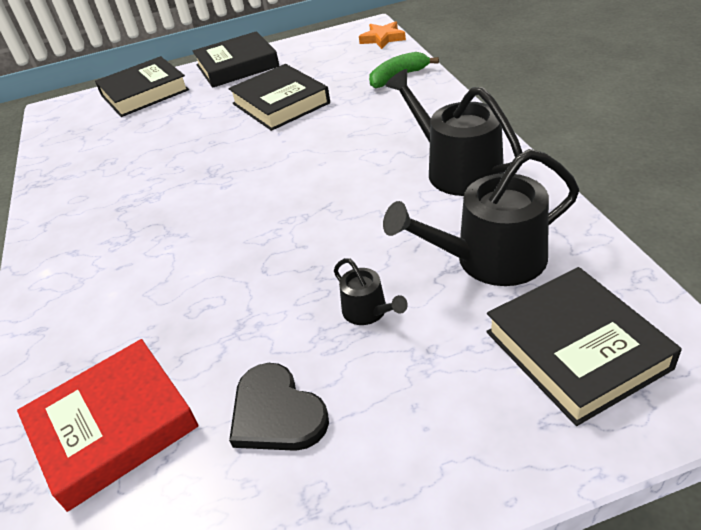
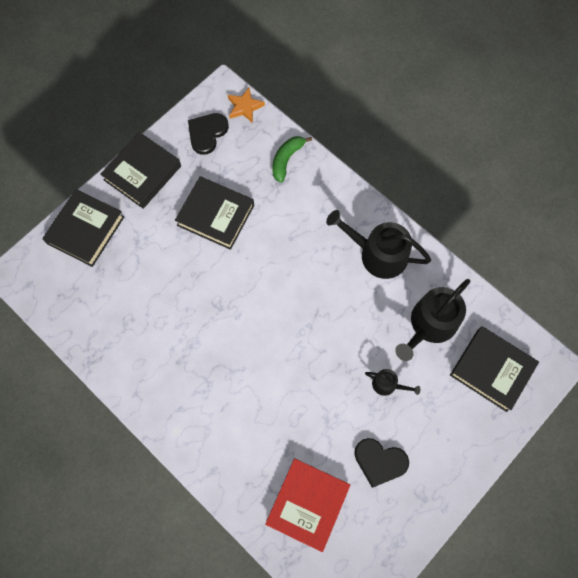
camera: 35 degrees left, 30 degrees up
none -> black heart [188,113,229,155]

